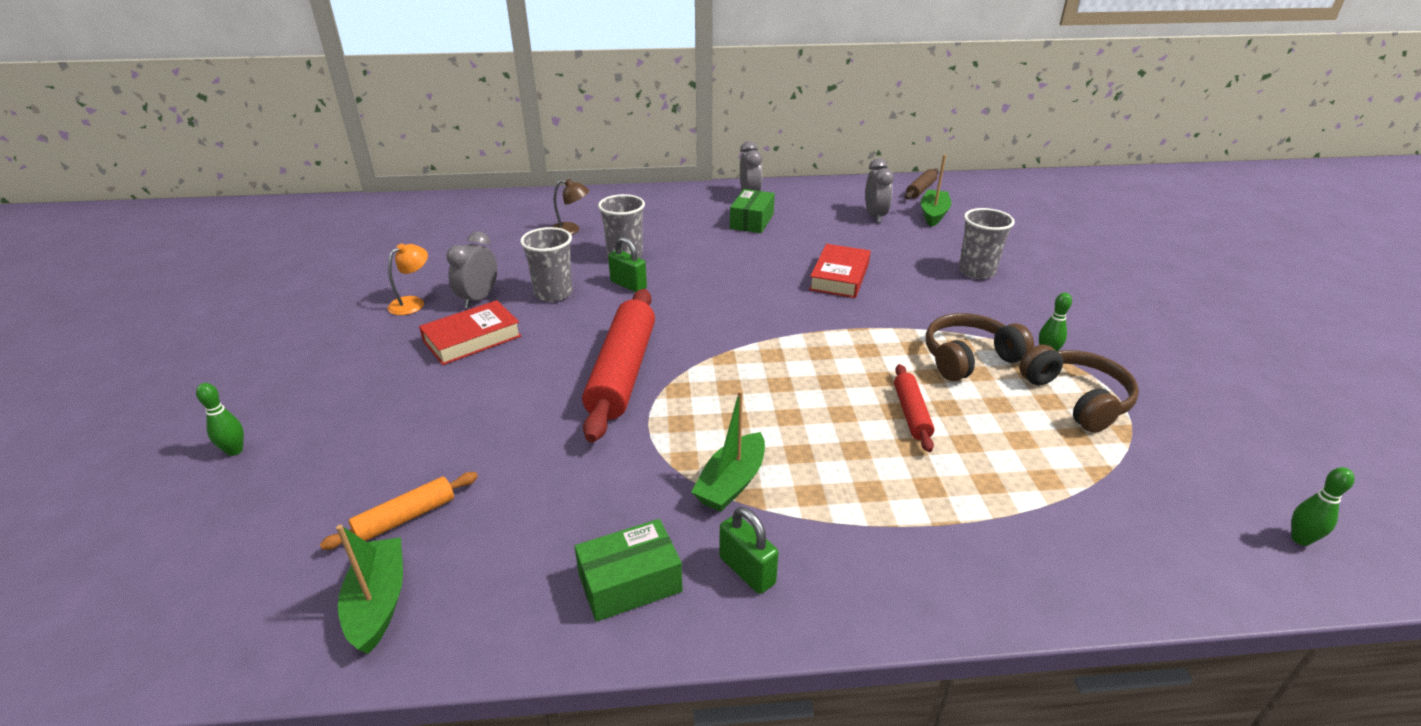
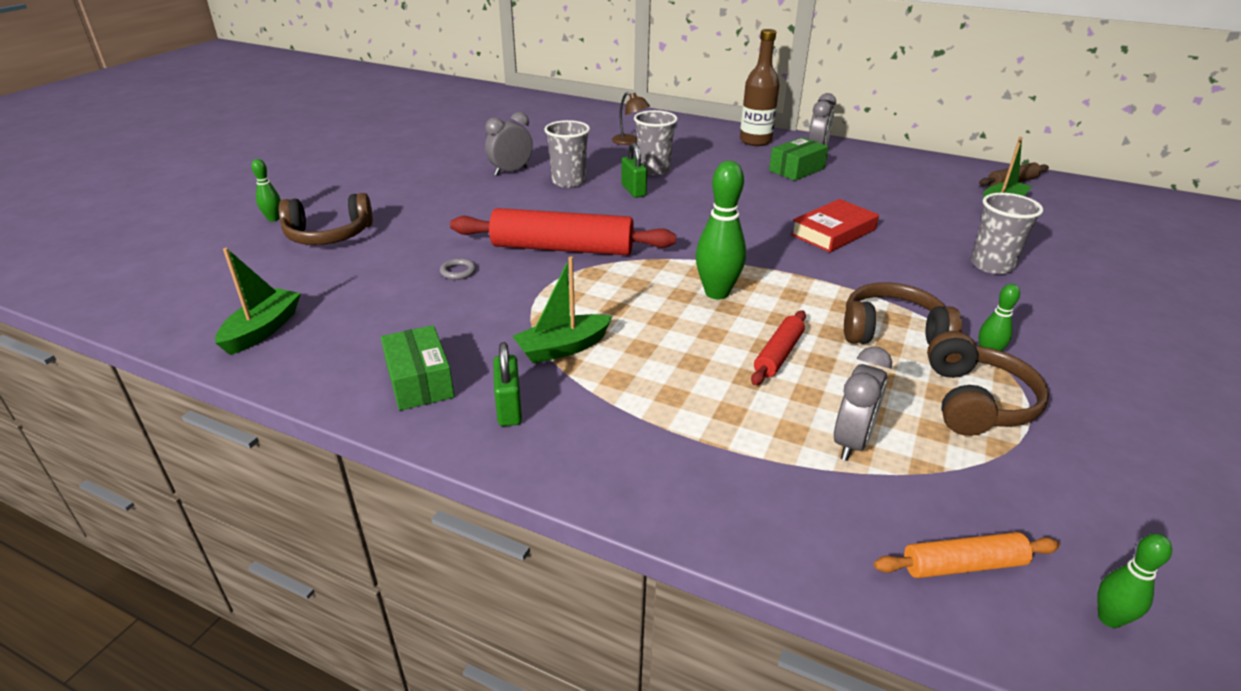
camera: 30 degrees right, 0 degrees up
orange rolling pin [320,472,478,550] -> orange rolling pin moved to [874,532,1060,578]
orange lamp [388,243,428,315] -> none
red book [419,300,521,365] -> none
green box [575,519,683,622] -> green box turned 60 degrees clockwise [381,325,455,411]
red rolling pin [582,289,655,442] -> red rolling pin turned 60 degrees clockwise [450,208,676,255]
grey clock [865,158,894,223] -> grey clock moved to [834,346,892,461]
none -> brown headphones [279,193,373,245]
none -> grey ring [440,258,476,280]
none -> green bowling pin [696,161,746,299]
none -> brown bottle [740,29,779,146]

